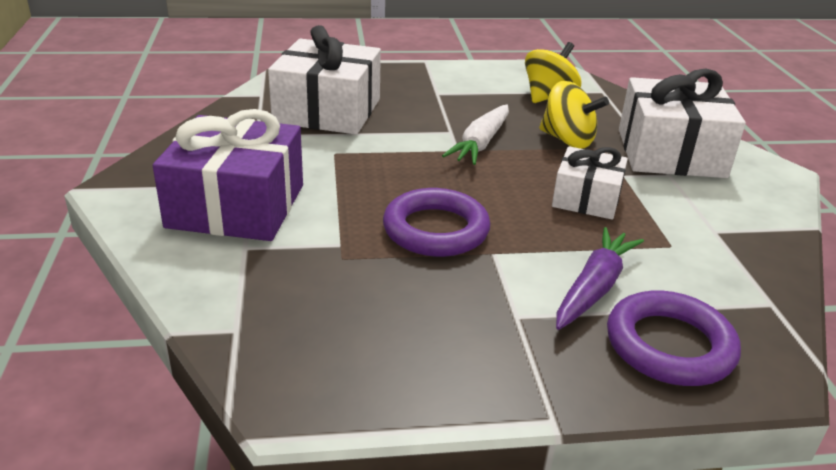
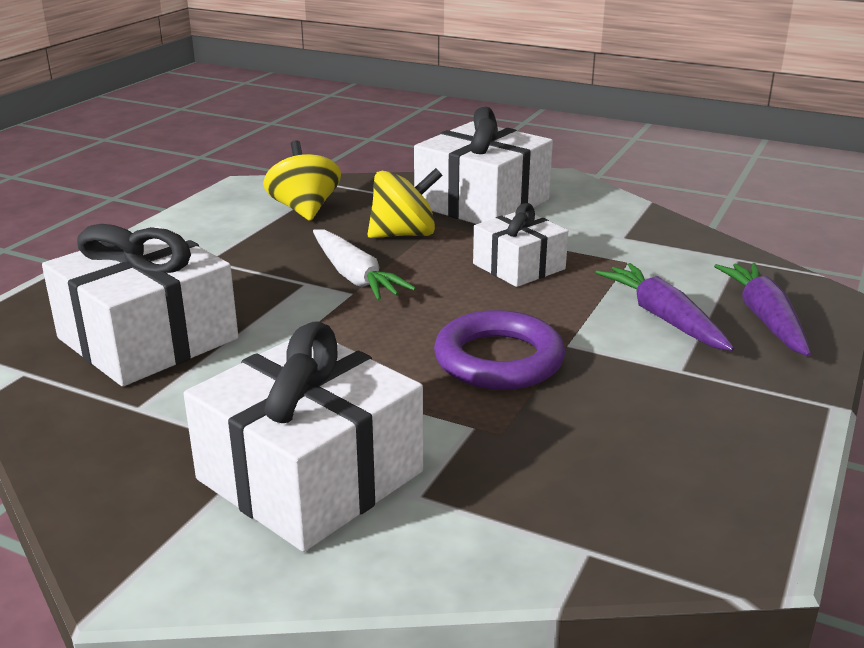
camera: 55 degrees left, 5 degrees down
purple gift [153,109,303,241] -> white gift [184,321,423,552]
purple ring [607,290,741,386] -> purple carrot [714,263,811,356]

